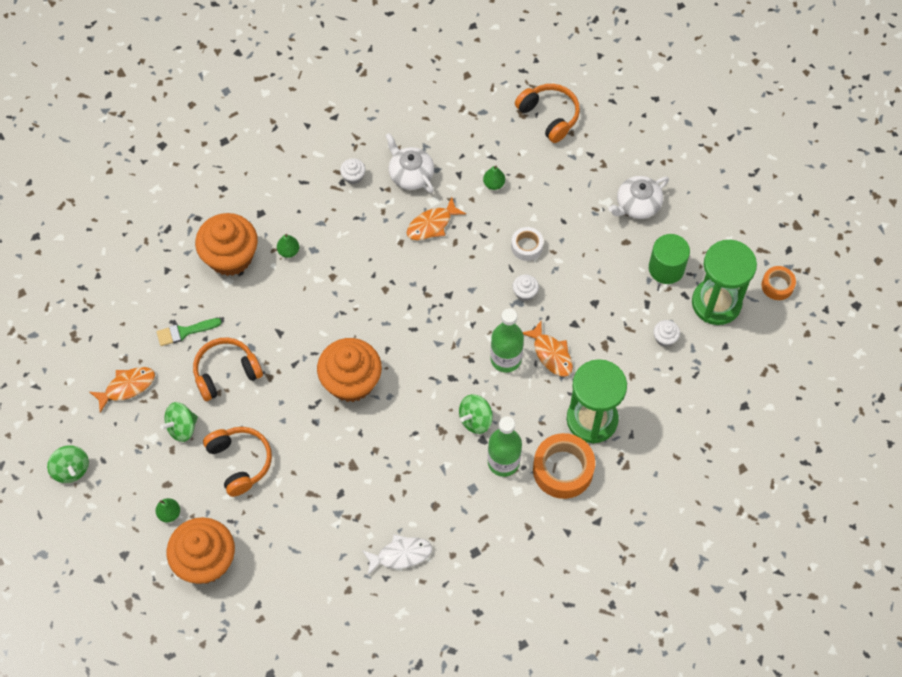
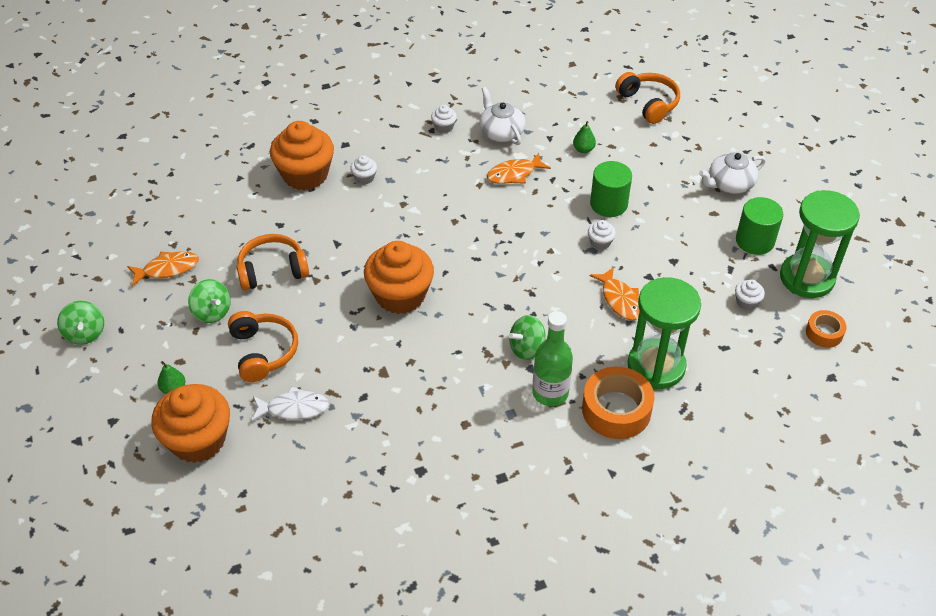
camera: 10 degrees right, 15 degrees down
green brush [157,318,222,346] -> none
green spinning top [160,402,198,442] -> green spinning top turned 105 degrees counterclockwise [188,279,231,323]
green pear [277,234,299,258] -> white cupcake [350,155,377,184]
white fish [362,534,432,575] -> white fish moved to [251,386,329,422]
green bottle [490,308,524,372] -> none
white tape [511,227,543,261] -> green cylinder [590,161,632,217]
orange tape [761,266,796,300] -> orange tape moved to [806,310,847,348]

